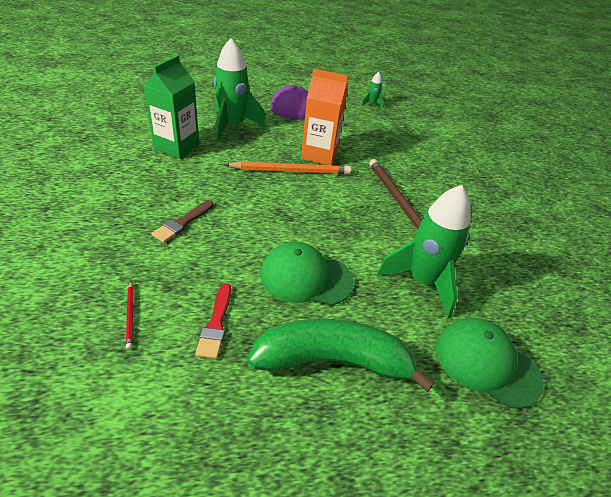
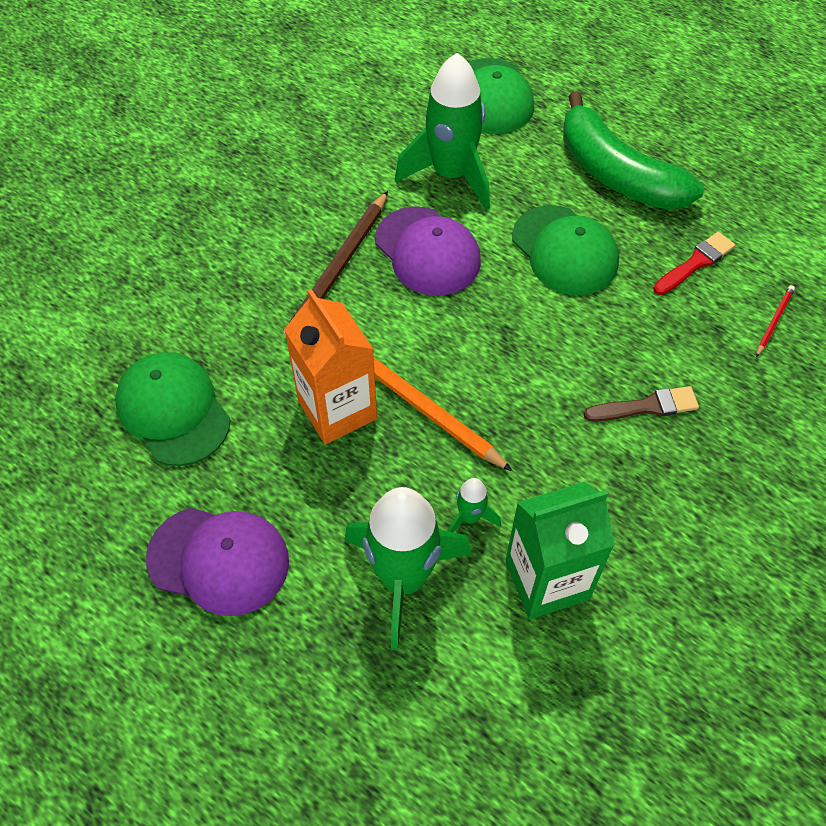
camera: 130 degrees left, 15 degrees up
green rocket [361,72,384,109] -> green rocket moved to [448,478,501,533]
none -> green cap [115,352,230,466]
none -> purple cap [375,206,481,296]

